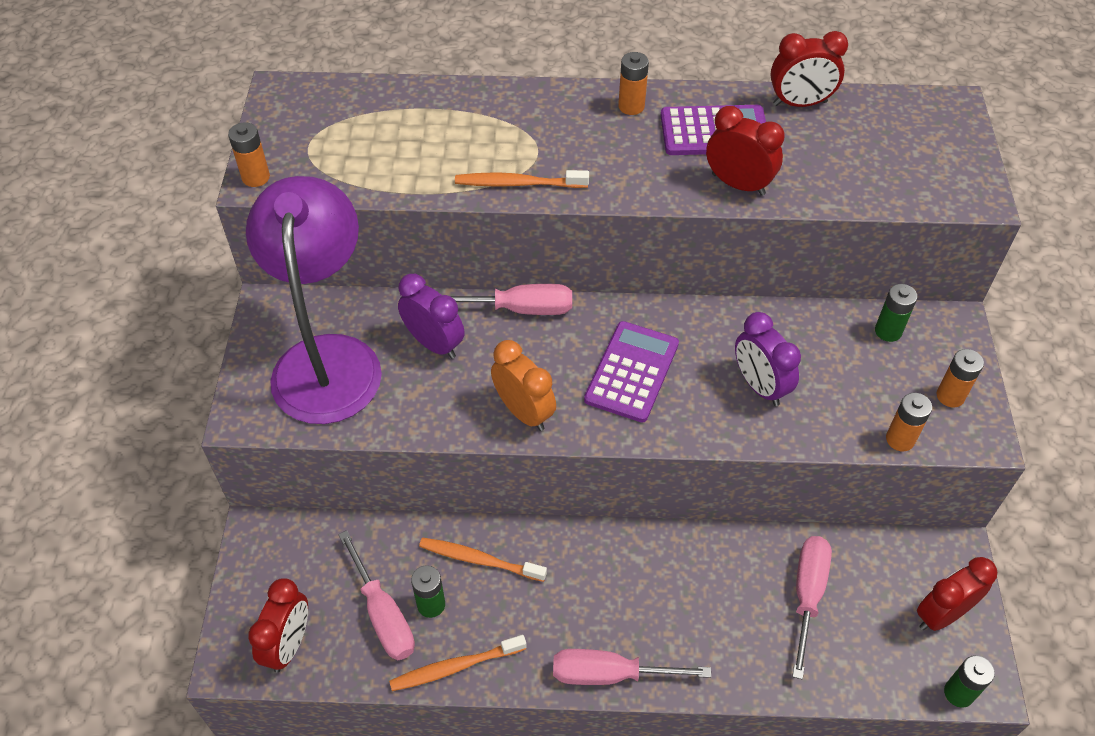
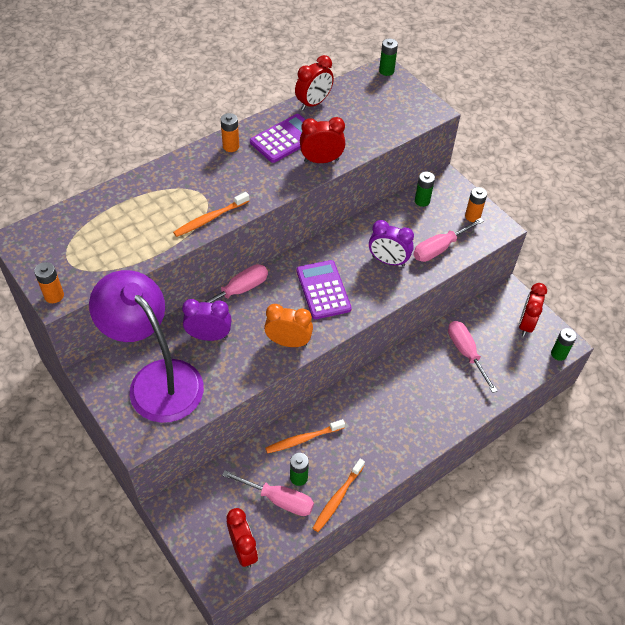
camera: 40 degrees left, 0 degrees up
pink screwdriver [553,649,711,685] -> pink screwdriver moved to [413,218,484,262]
orange battery [886,393,932,451] -> none
none -> green battery [379,39,398,76]

